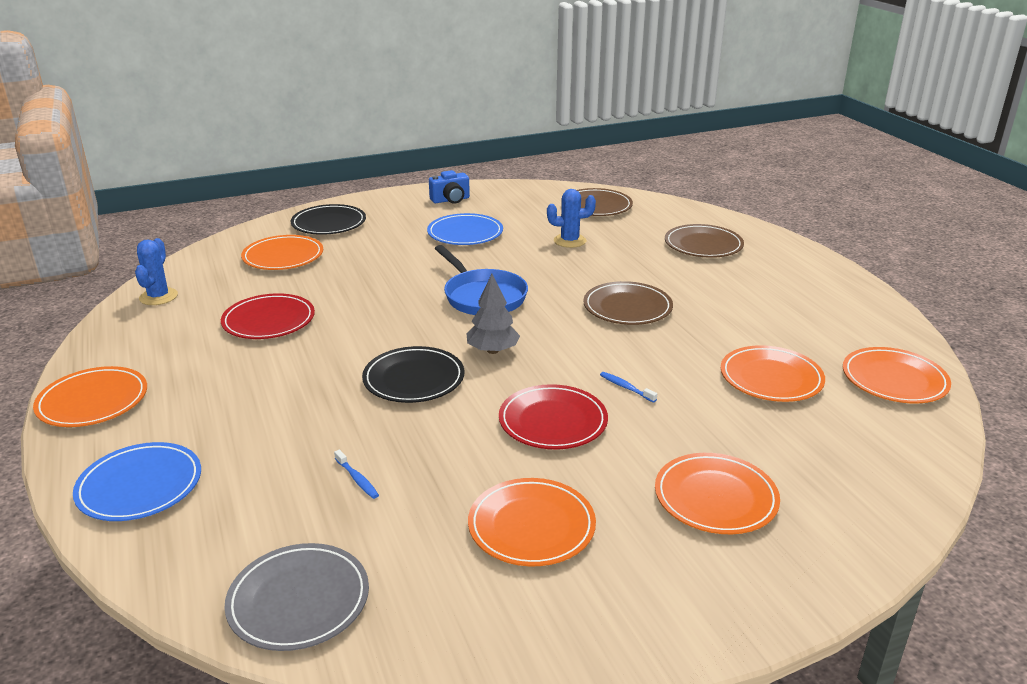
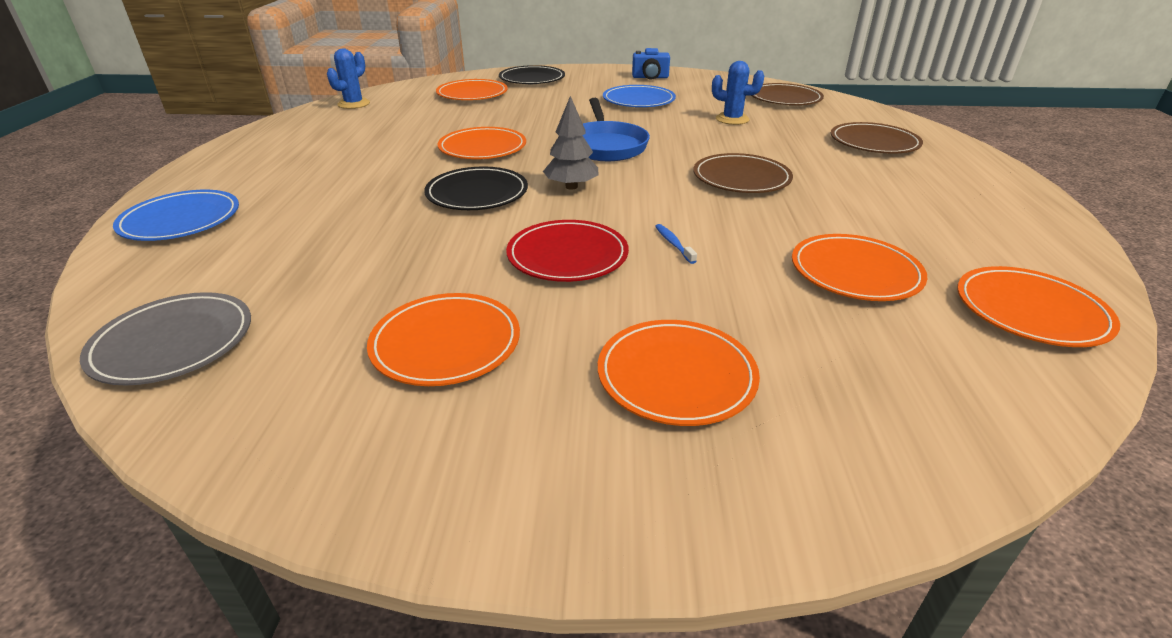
camera: 25 degrees right, 5 degrees up
orange plate [33,366,147,427] -> orange plate moved to [438,127,526,159]
red plate [221,293,315,339] -> none
blue toothbrush [334,449,379,499] -> none

